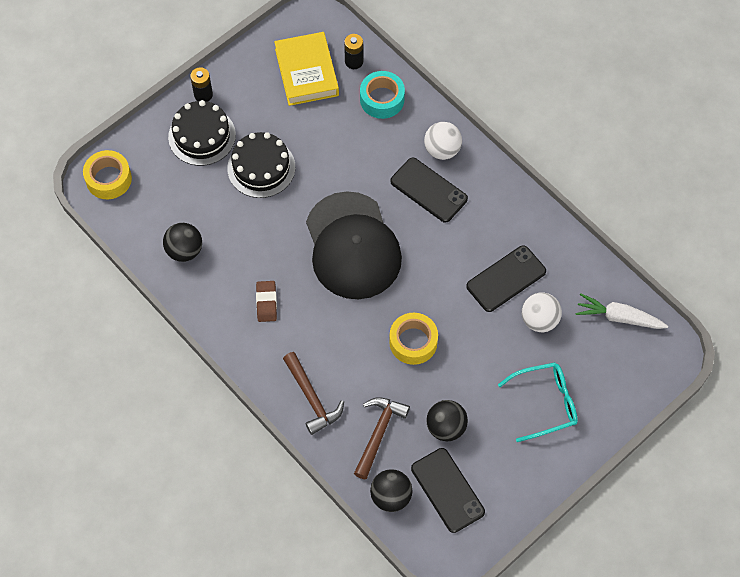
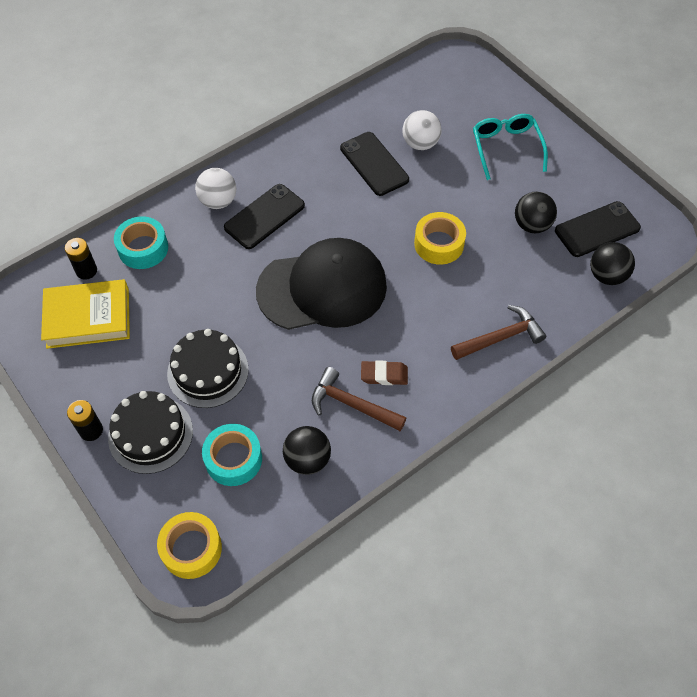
camera: 85 degrees left, 5 degrees down
brown hammer [354,397,410,480] -> brown hammer moved to [312,367,406,431]
white carrot [575,293,668,329] -> none
none -> turquoise tape [202,424,262,486]

